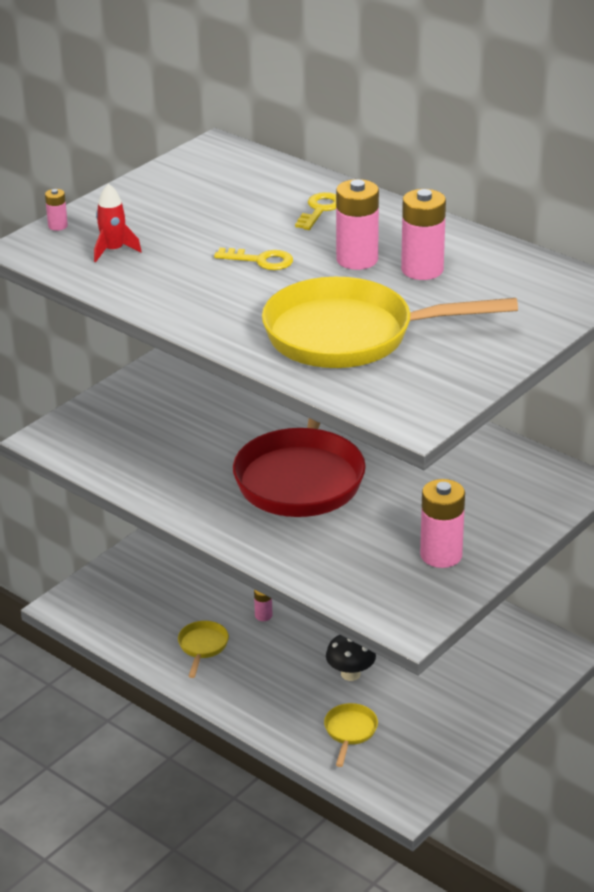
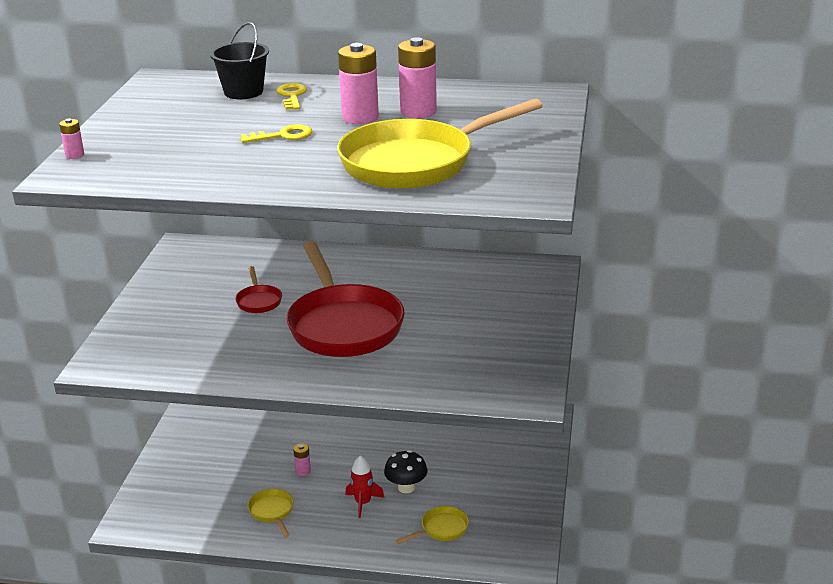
camera: 30 degrees left, 5 degrees down
red rocket [94,183,142,262] -> red rocket moved to [345,455,385,518]
yellow pan [324,703,378,767] -> yellow pan turned 75 degrees clockwise [396,506,469,544]
pink battery [420,479,465,568] -> none
none -> black bucket [210,22,269,99]
none -> red pan [235,266,282,313]

